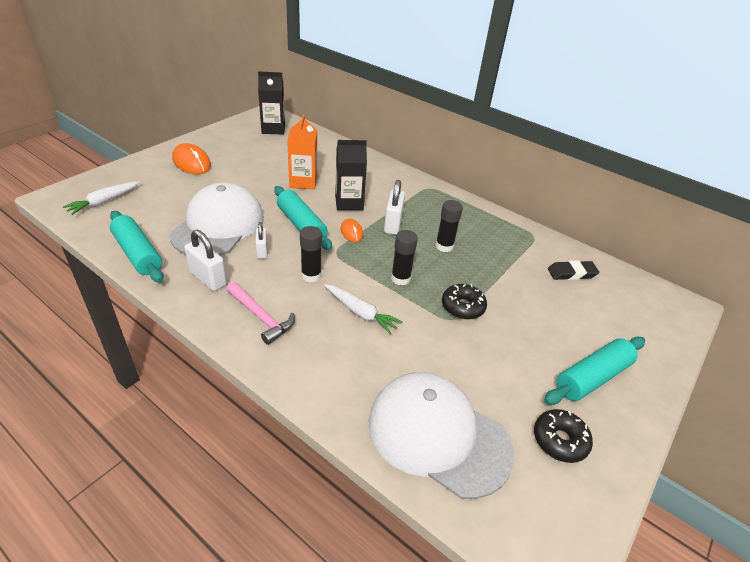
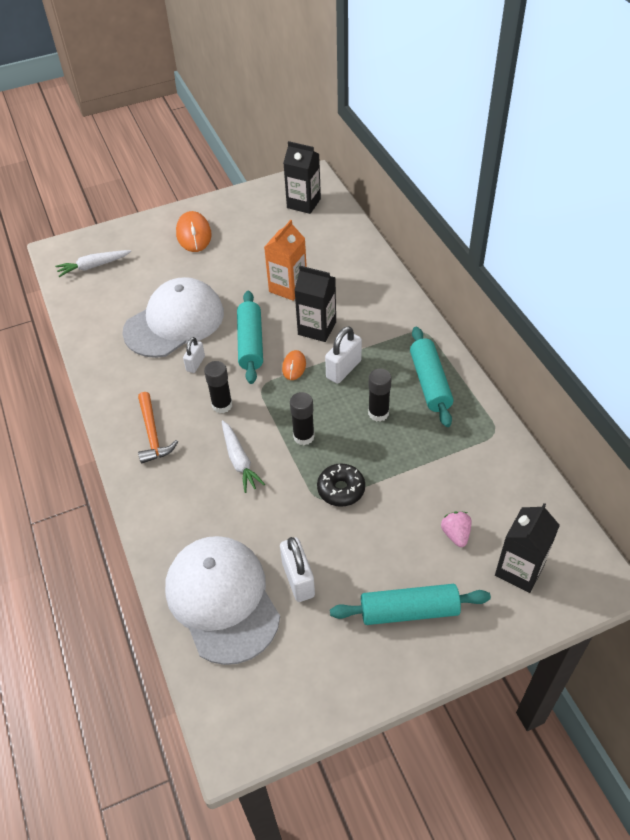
camera: 35 degrees right, 10 degrees up
turquoise rolling pin [110,211,163,283] -> turquoise rolling pin moved to [410,327,453,427]
white padlock [184,230,227,291] -> white padlock moved to [280,537,315,602]
pink hammer [226,282,295,345] -> orange hammer [138,392,178,464]
black donut [534,409,593,463] -> none
black eraser [548,260,599,280] -> none
none -> pink strawberry [441,512,472,547]
none -> black carton [495,503,560,593]

